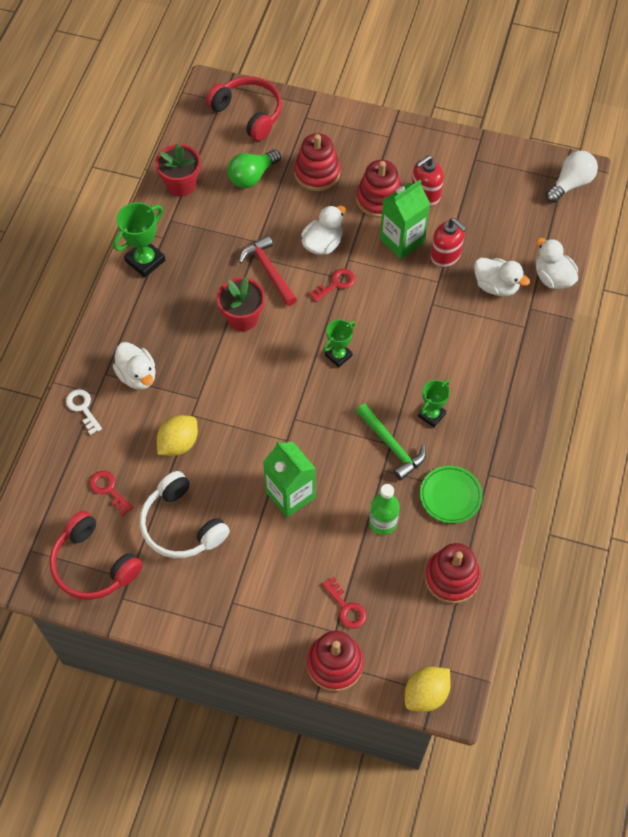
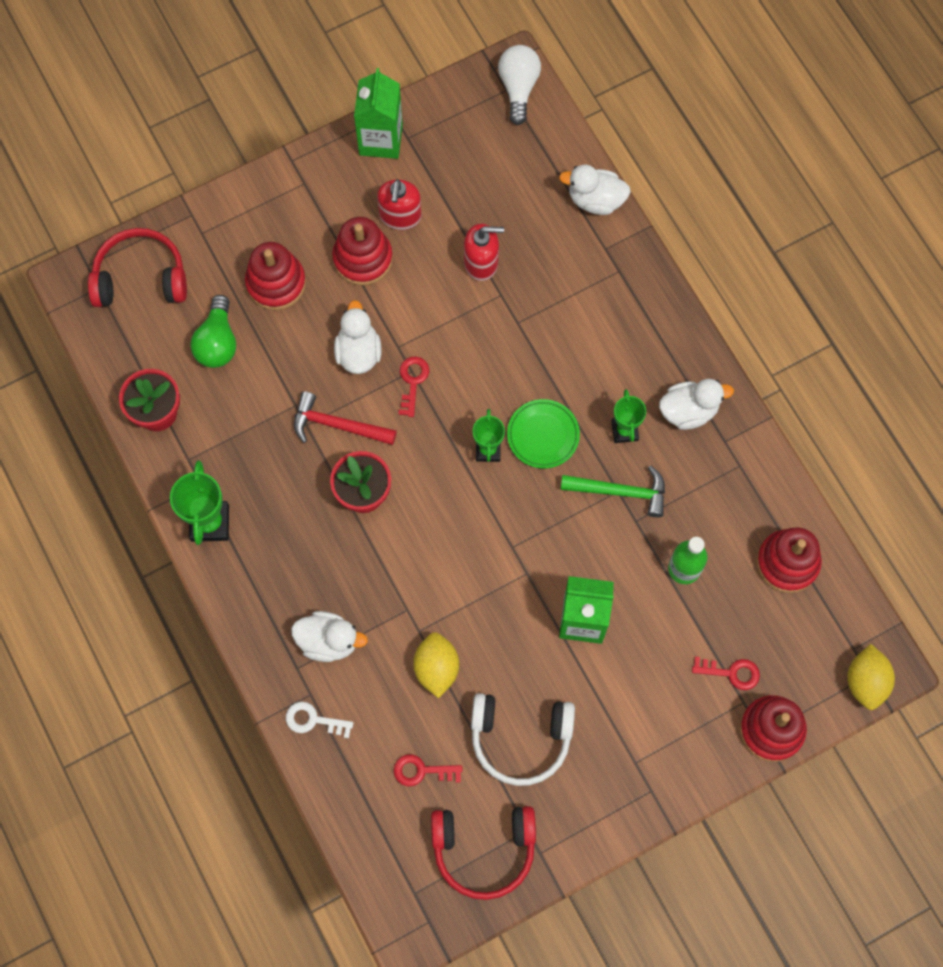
camera: 45 degrees left, 10 degrees up
green carton [380,180,430,259] -> green carton moved to [354,68,403,159]
green plate [420,466,483,523] -> green plate moved to [507,399,580,468]
white duck [474,258,530,296] -> white duck moved to [659,379,734,430]

